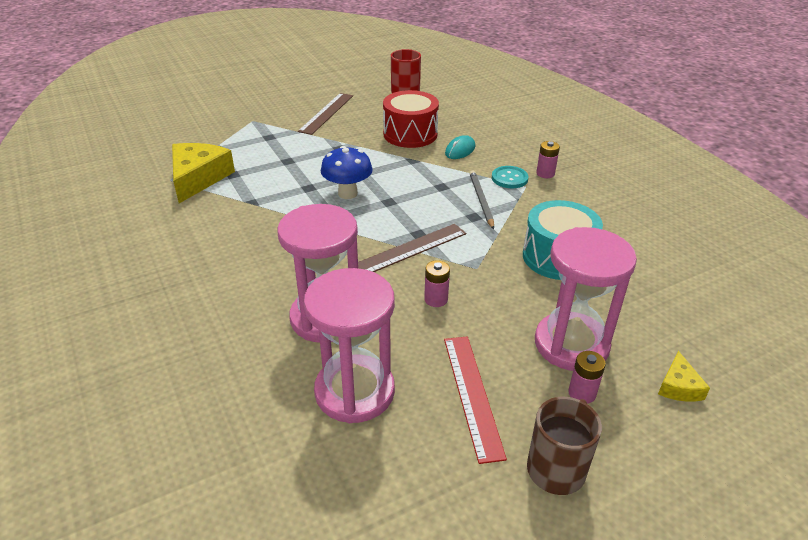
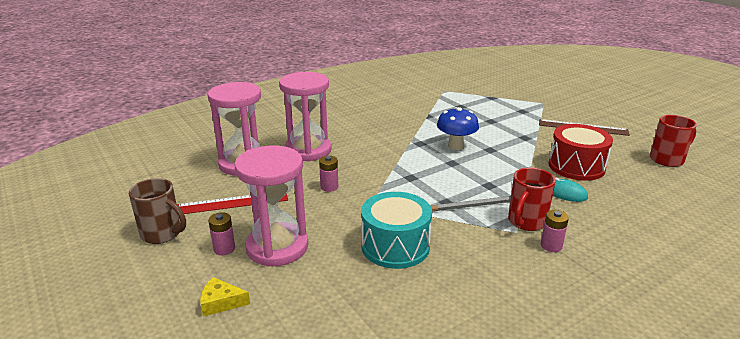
camera: 85 degrees right, 10 degrees down
yellow cheese [172,143,235,203] -> none
brown ruler [358,224,466,272] -> none
turquoise button [492,166,528,188] -> red mug [508,168,555,231]

